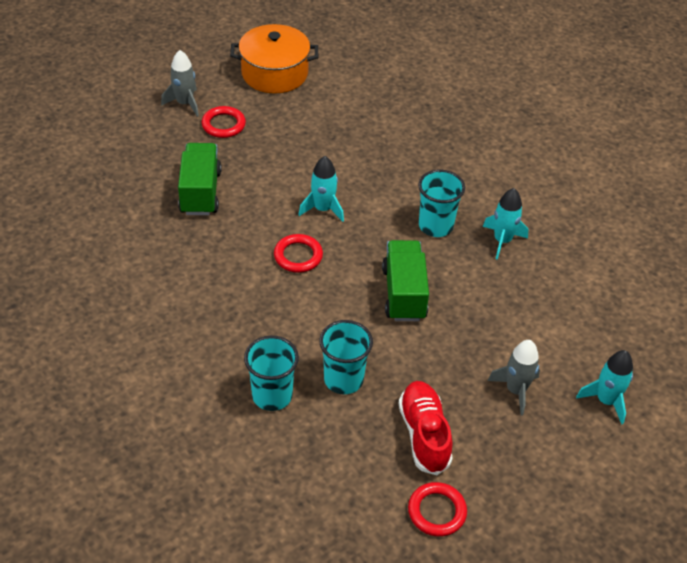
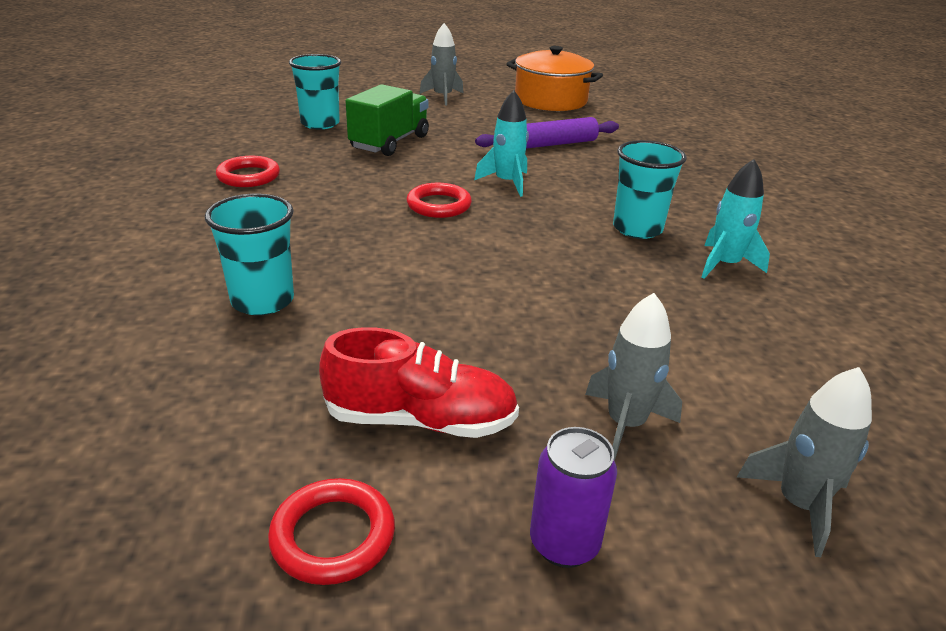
camera: 30 degrees right, 15 degrees down
red ring [202,106,246,138] -> red ring moved to [216,156,280,187]
turquoise cup [319,320,373,394] -> turquoise cup moved to [289,54,341,129]
green truck [382,240,429,321] -> none
red shoe [399,381,453,475] -> red shoe turned 75 degrees clockwise [319,327,519,438]
turquoise rocket [576,350,633,424] -> grey rocket [737,367,872,557]
none -> purple rolling pin [475,117,619,149]
none -> purple can [530,427,617,568]

